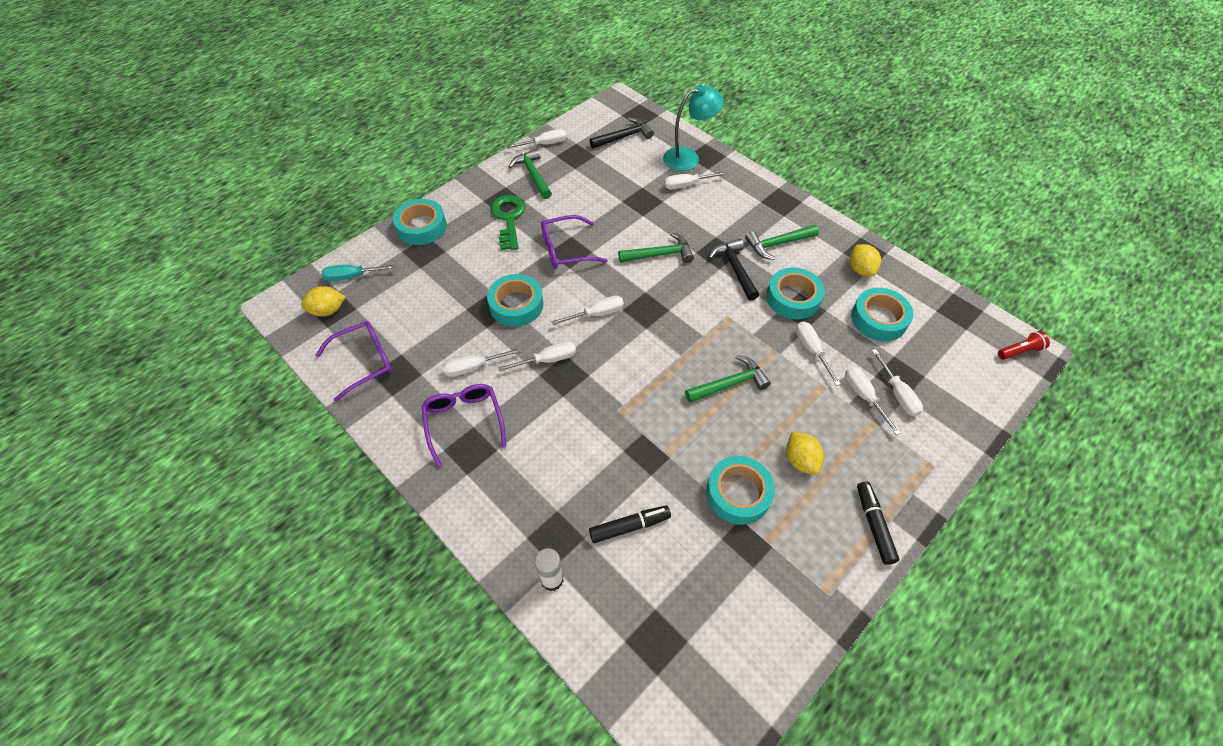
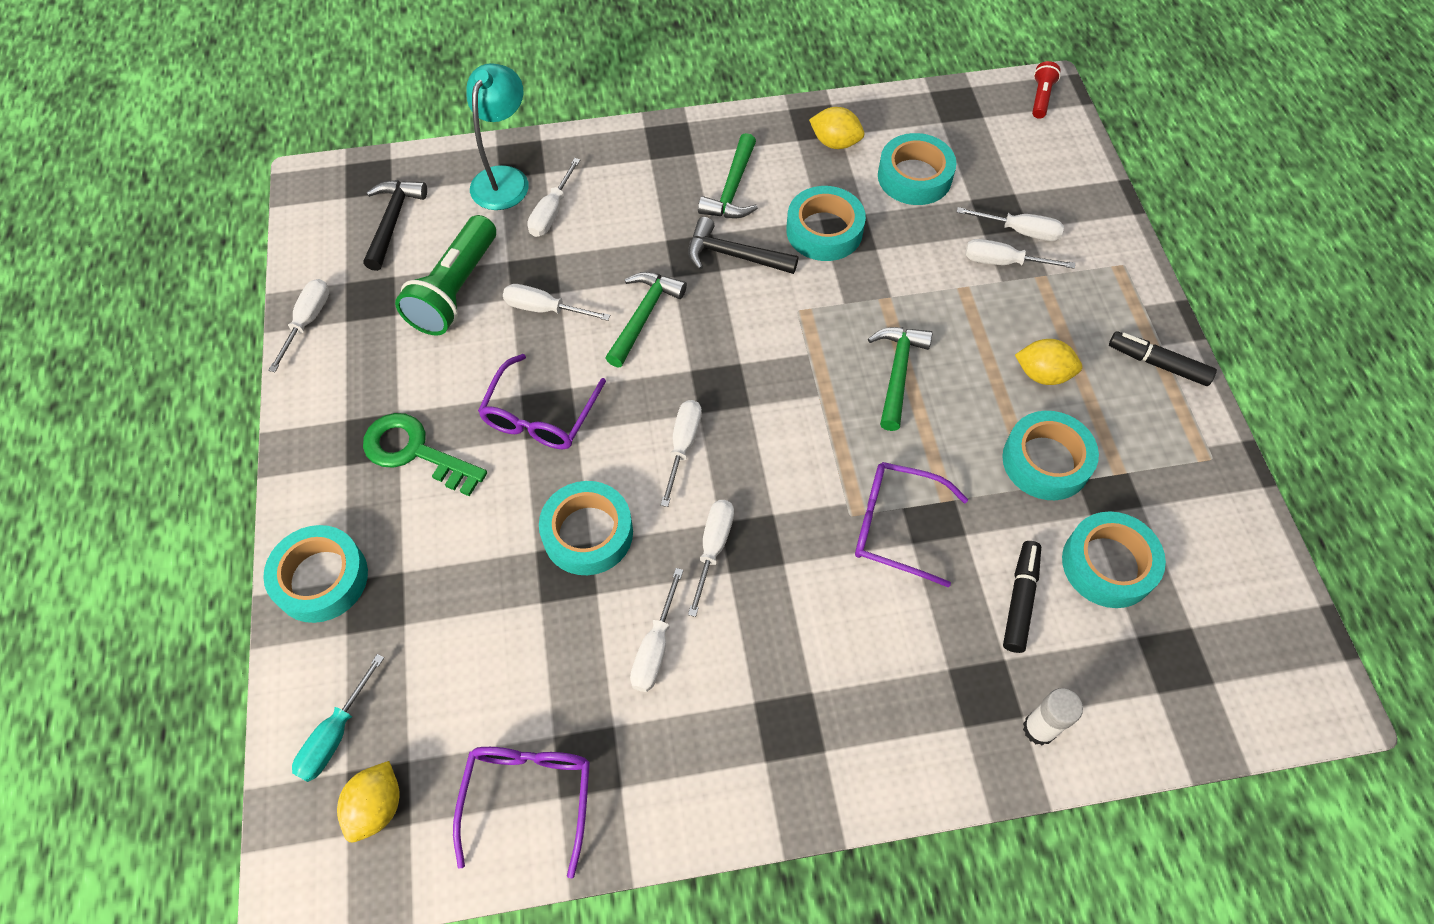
camera: 55 degrees left, 5 degrees up
purple glasses [421,384,506,467] -> purple glasses moved to [855,462,968,587]
green hammer [509,149,552,199] -> none
white screwdriver [796,321,841,386] -> white screwdriver moved to [503,284,610,321]
none -> green flashlight [395,215,496,336]
none -> turquoise tape [1062,511,1166,608]

